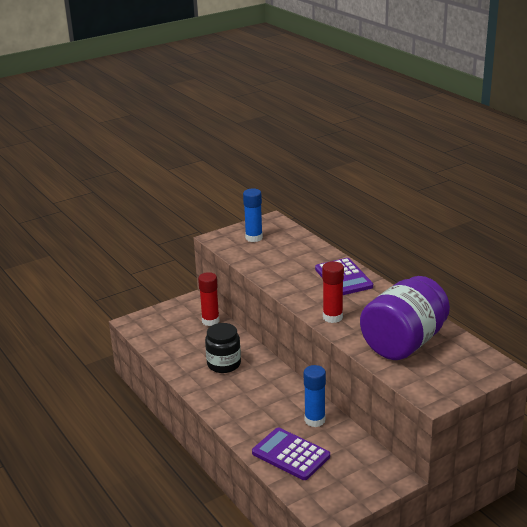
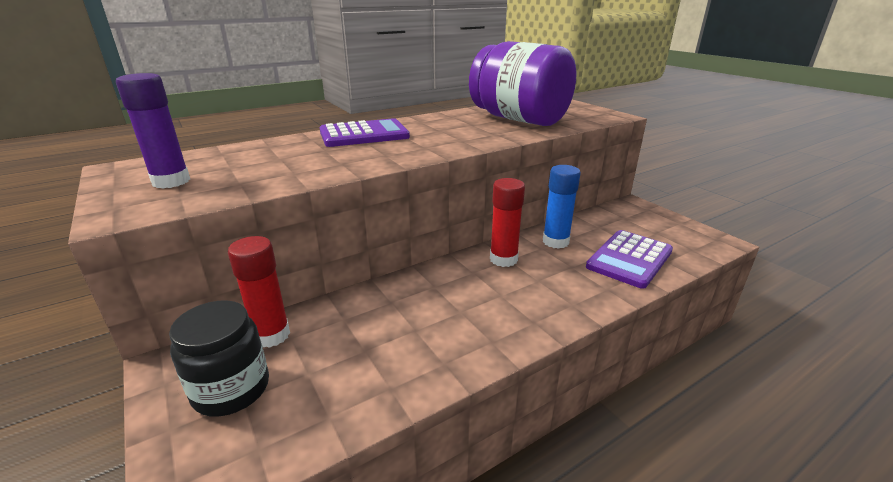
camera: 90 degrees left, 0 degrees up
black jar [205,323,241,373] -> black jar moved to [169,300,269,417]
blue glue stick [243,189,263,242] -> purple glue stick [116,73,190,189]
red glue stick [322,261,344,323] -> red glue stick moved to [490,178,525,267]

